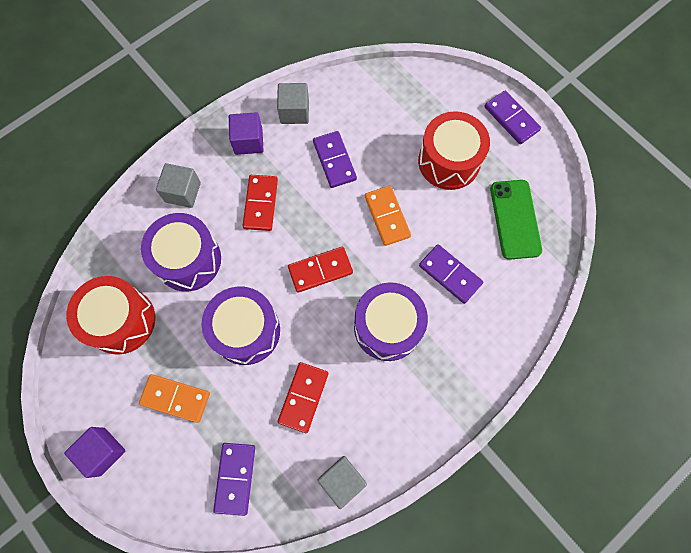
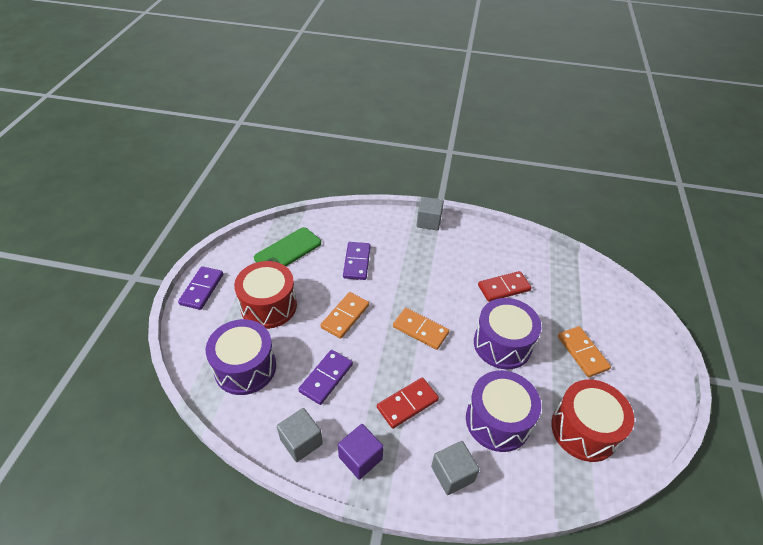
camera: 130 degrees left, 25 degrees down
purple cube [64,427,126,478] -> none
purple domino [213,443,255,516] -> none
red domino [288,247,353,293] -> orange domino [393,308,449,350]
grey cube [317,456,367,509] -> grey cube moved to [417,197,444,231]
purple drum [354,282,428,361] -> purple drum moved to [206,319,276,395]

